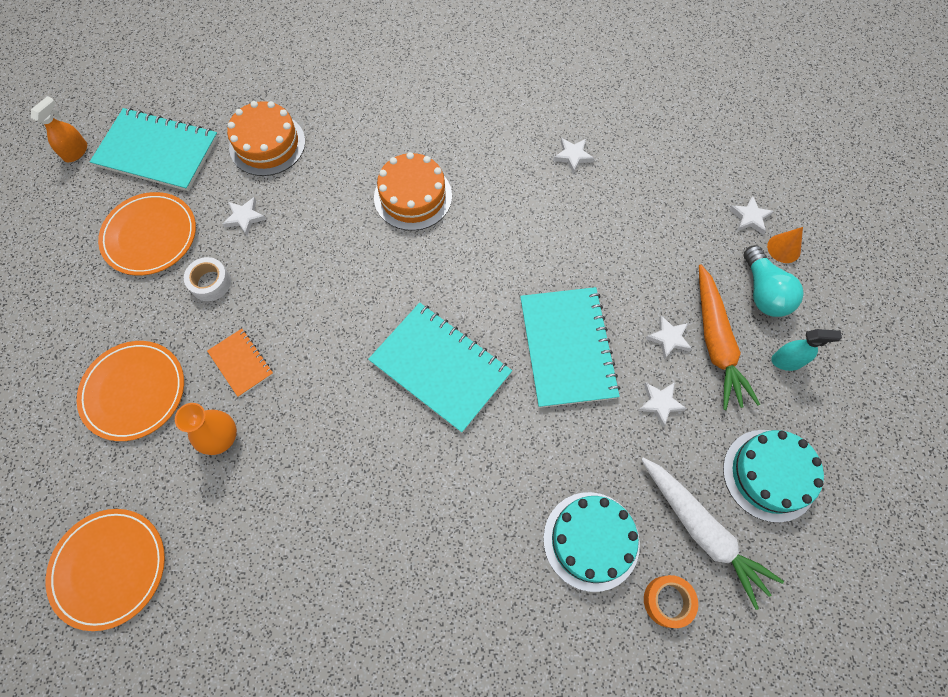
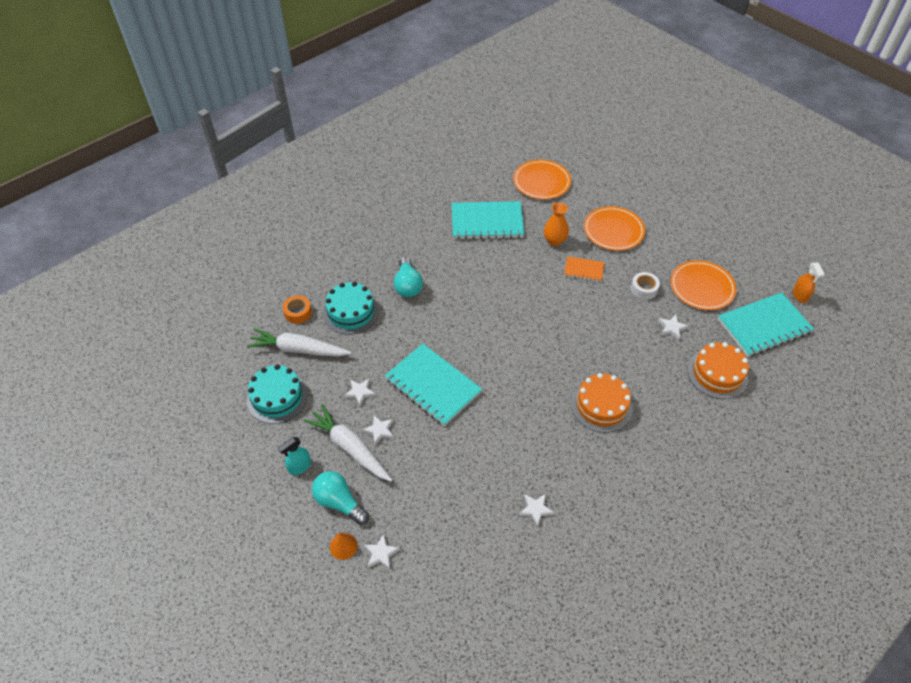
camera: 140 degrees right, 15 degrees down
turquoise notebook [368,303,512,433] -> turquoise notebook moved to [452,201,524,240]
orange carrot [699,264,760,410] -> white carrot [303,404,392,481]
none -> turquoise light bulb [394,257,423,297]

